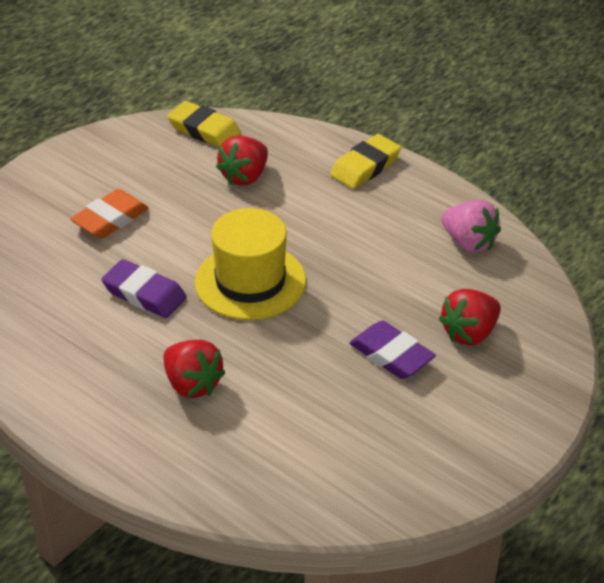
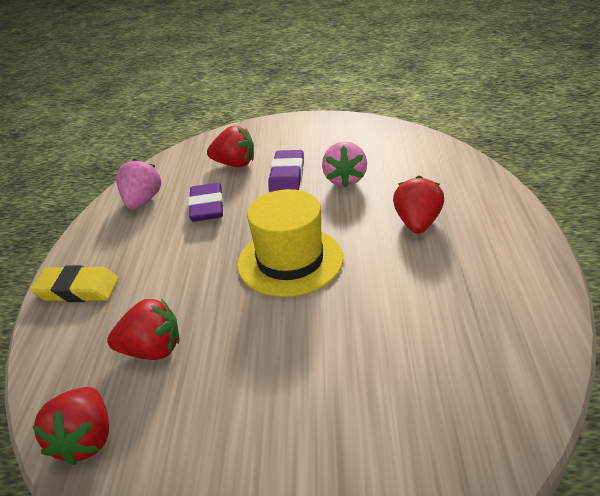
camera: 125 degrees left, 5 degrees down
orange eraser [70,189,149,238] -> none
purple eraser [101,259,187,318] -> purple eraser moved to [188,183,224,222]
yellow eraser [167,101,241,147] -> red strawberry [32,387,109,465]
none -> pink strawberry [322,142,367,187]

